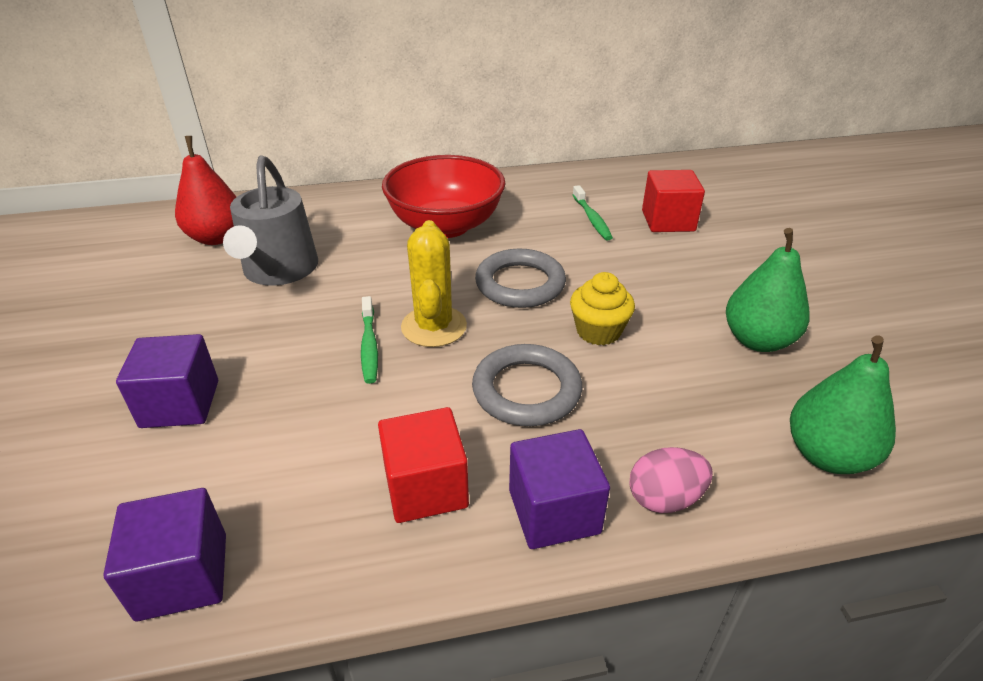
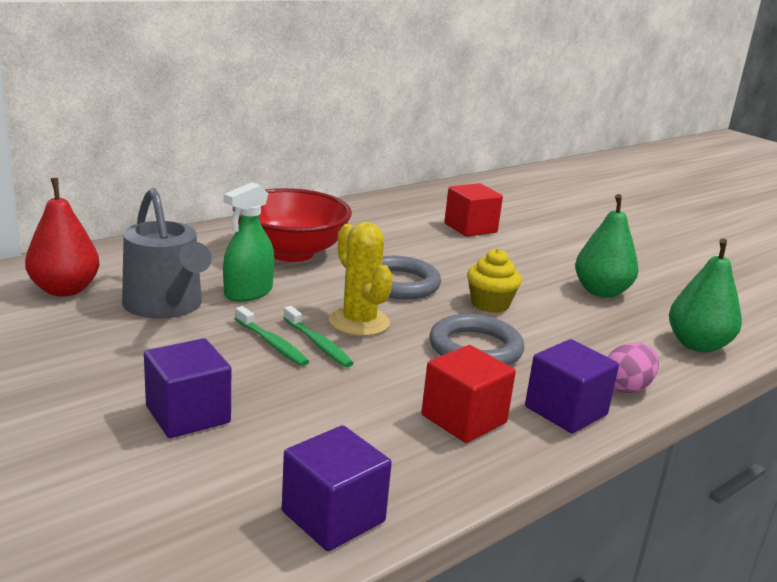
camera: 30 degrees left, 15 degrees down
green toothbrush [573,185,613,240] -> green toothbrush moved to [235,306,309,366]
none -> green spray bottle [223,182,274,302]

